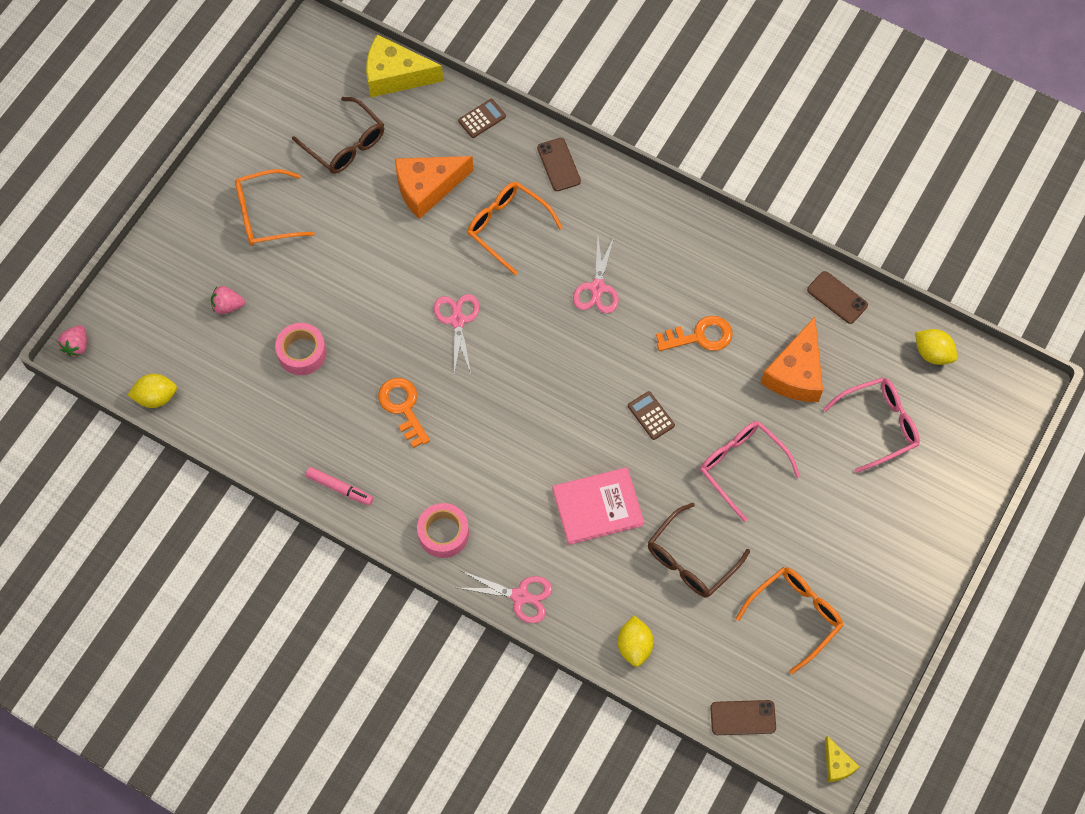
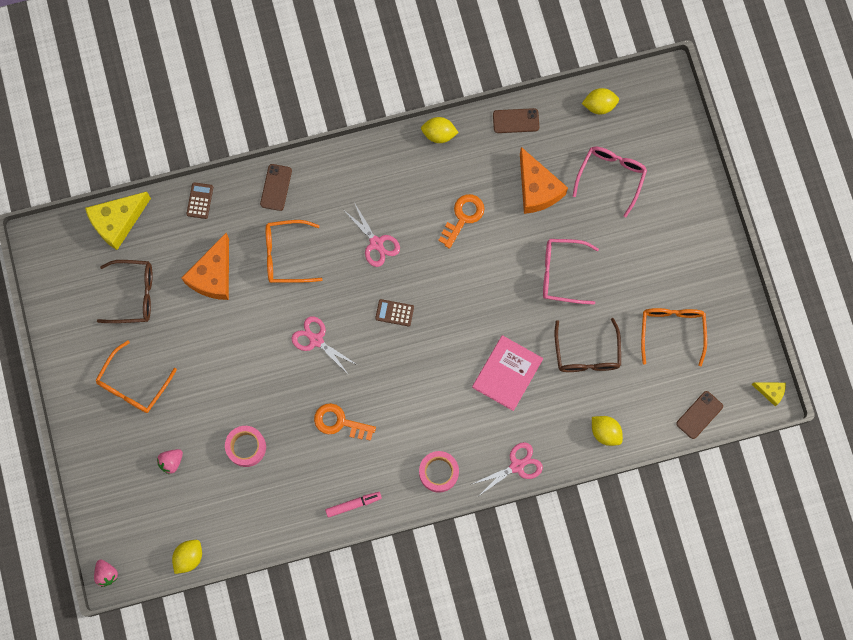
camera: 45 degrees left, 10 degrees up
brown phone [537,138,581,191] -> brown phone turned 75 degrees clockwise [260,164,292,211]
brown calculator [628,391,675,440] -> brown calculator moved to [375,299,414,326]
none -> yellow lemon [421,117,459,143]

